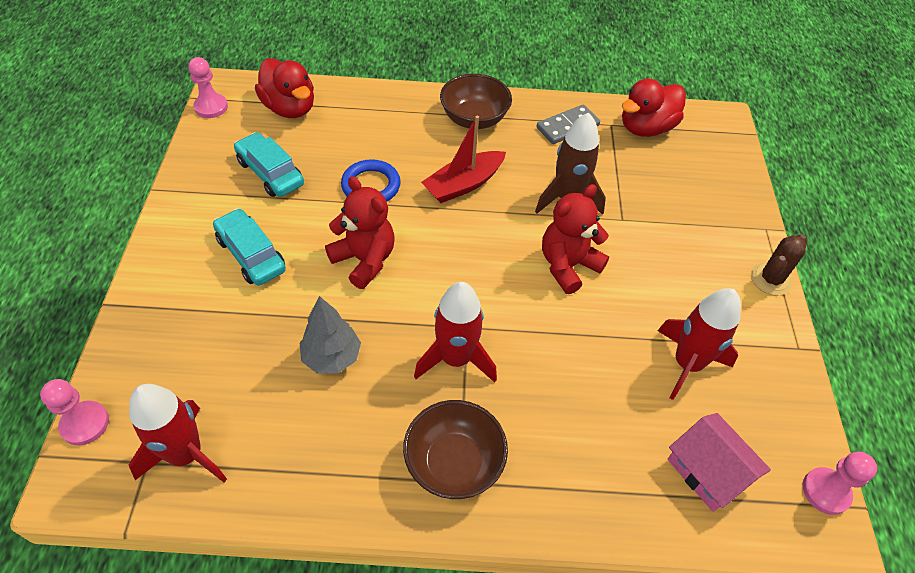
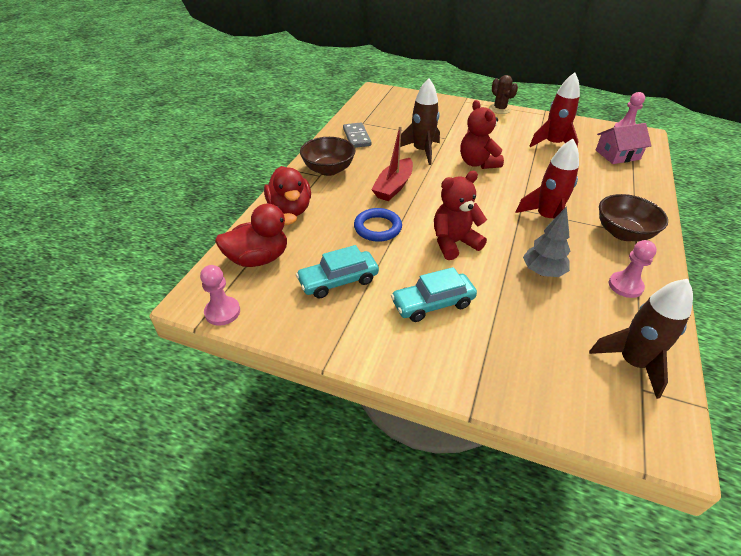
camera: 70 degrees left, 10 degrees down
pink pawn [40,379,109,445] -> pink pawn moved to [609,240,657,298]
red rocket [129,384,227,482] -> brown rocket [589,279,693,399]
red boat [421,115,506,203] -> red boat turned 45 degrees clockwise [371,126,413,201]
red duck [622,78,686,137] -> red duck moved to [264,166,311,216]

